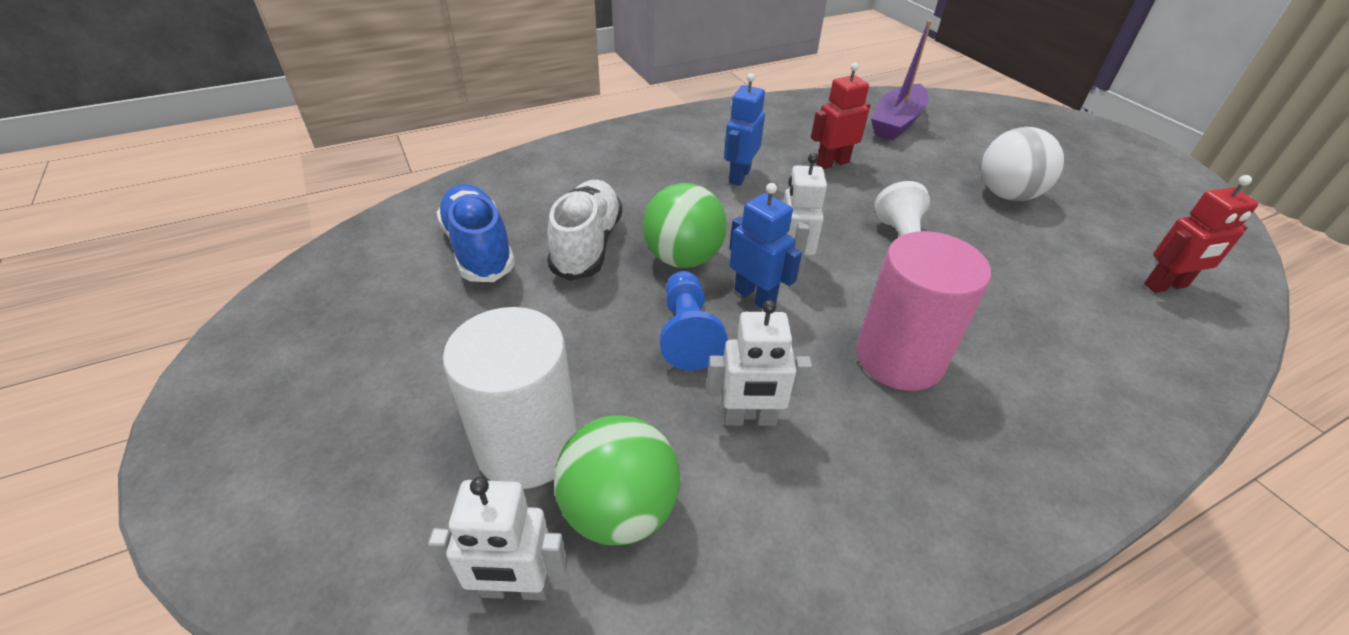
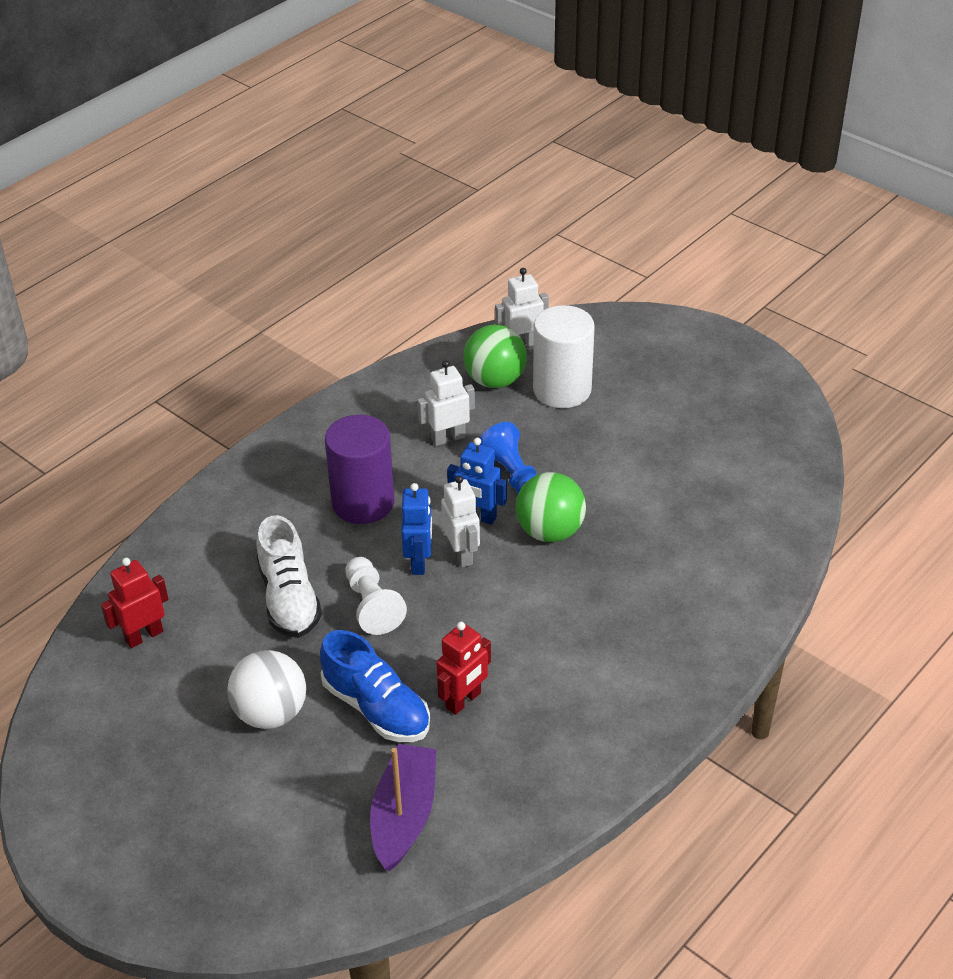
camera: 160 degrees right, 0 degrees up
blue shoe [436,184,515,282] -> blue shoe moved to [320,630,430,742]
white shoe [547,180,623,281] -> white shoe moved to [256,515,322,638]
blue robot [724,73,765,186] -> blue robot moved to [401,483,432,575]
pink cylinder [856,231,991,391] -> purple cylinder [325,415,394,524]

